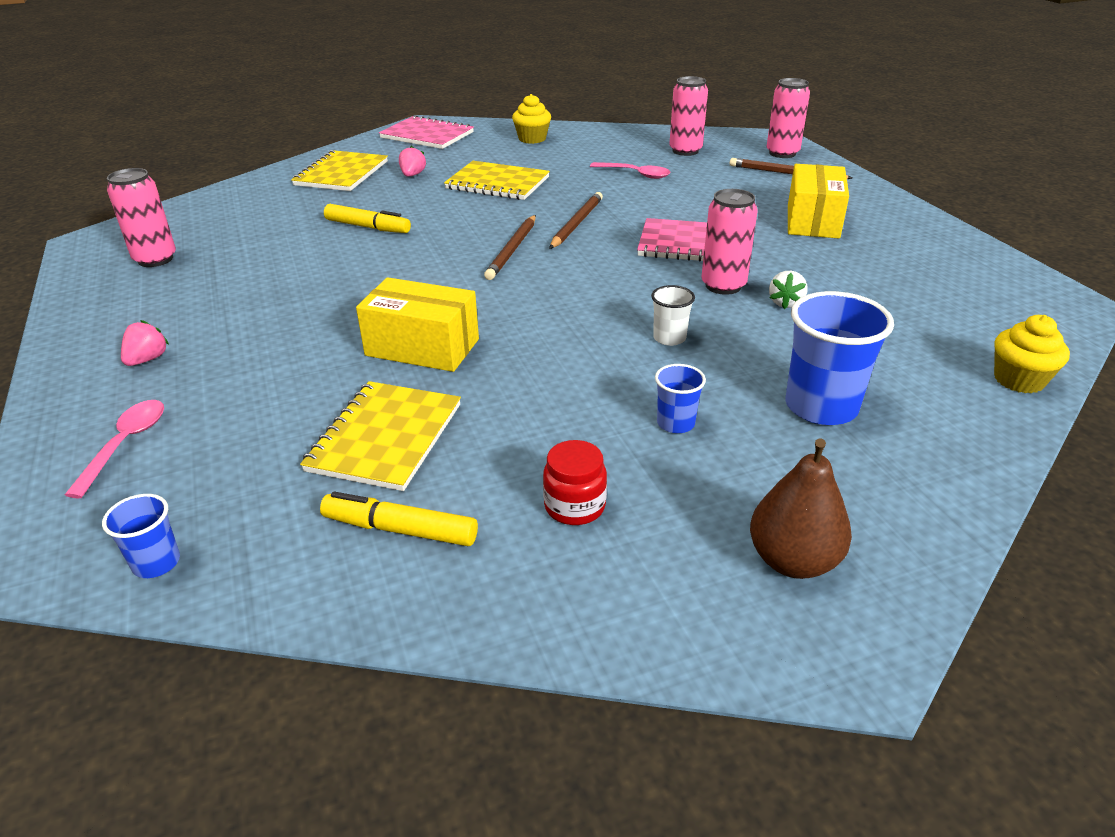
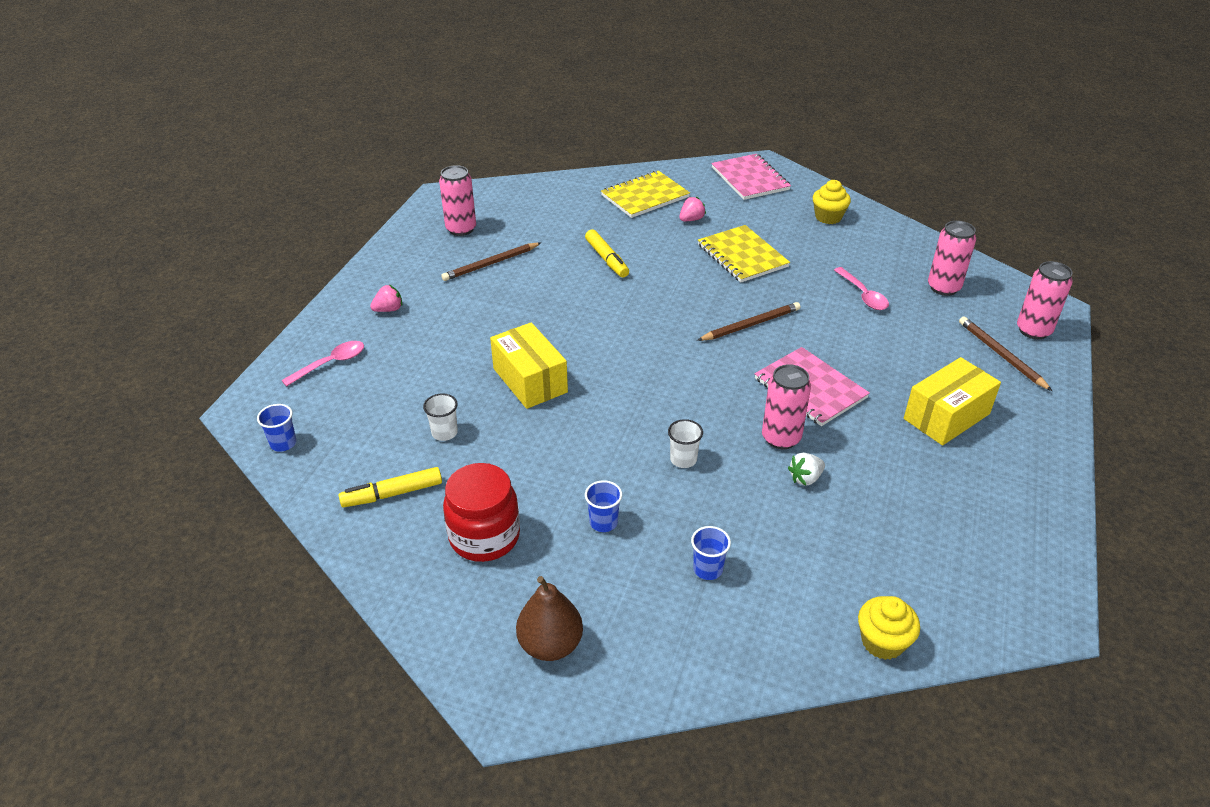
camera: 40 degrees right, 5 degrees up
yellow notebook [300,381,461,491] -> white cup [423,394,458,441]
yellow marker [320,492,478,546] -> yellow marker turned 75 degrees counterclockwise [339,467,442,508]
brown pencil [484,215,536,280] -> brown pencil moved to [441,243,541,281]
red jar [543,440,607,525] -> red jar [443,463,520,562], size x1.71
blue cup [785,291,894,425] -> blue cup [691,526,731,580], size x0.52

